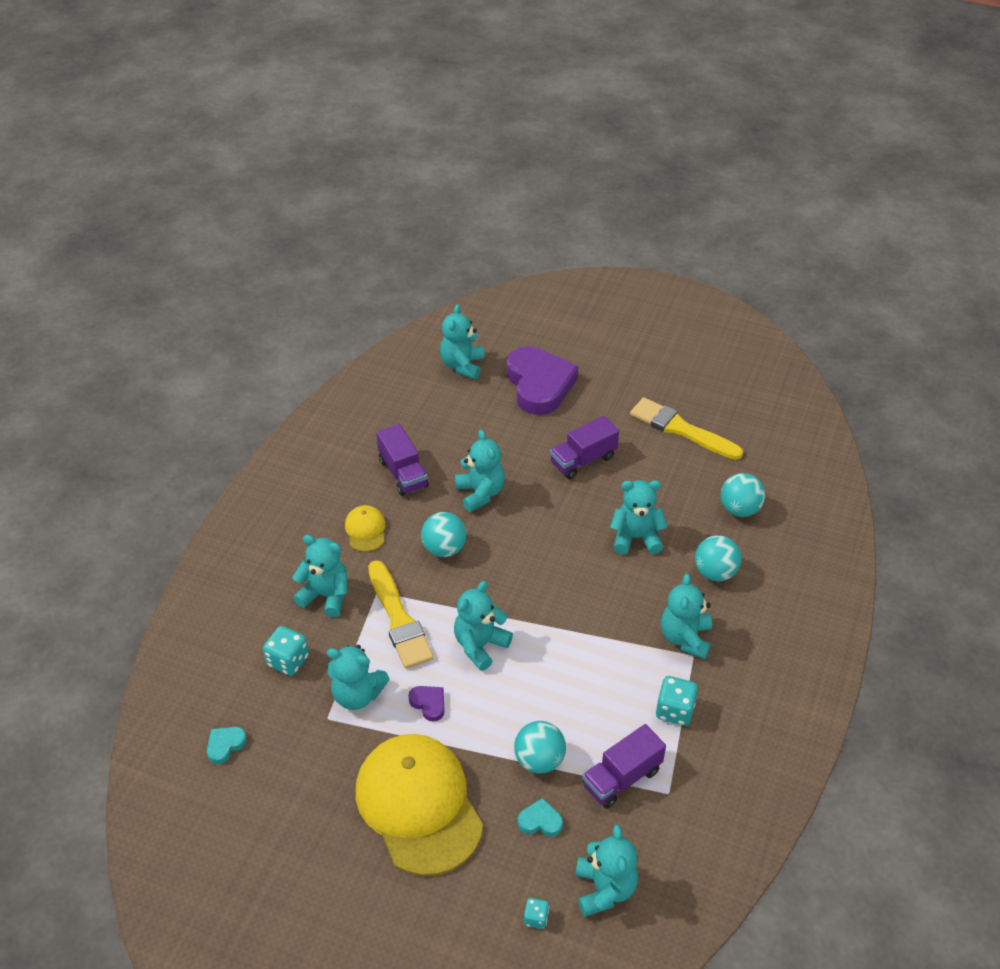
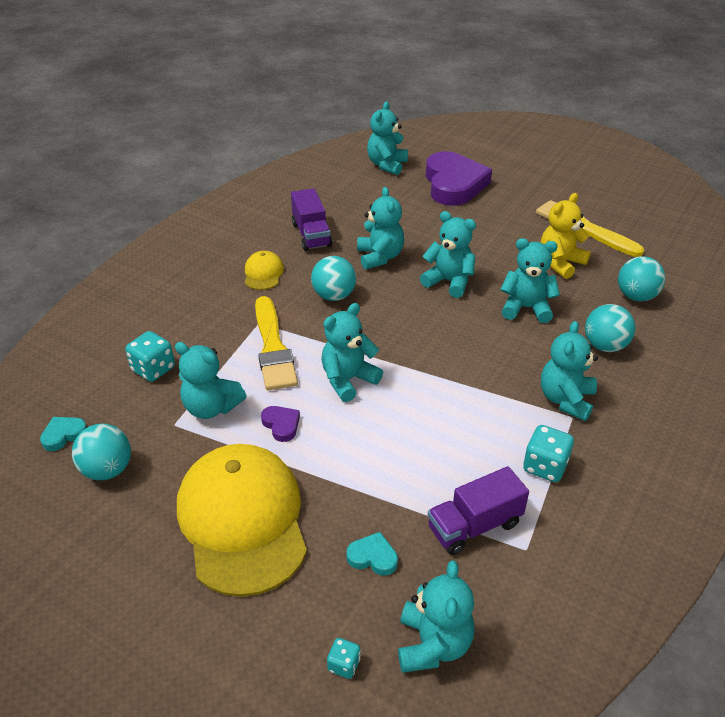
camera: 10 degrees right, 5 degrees down
turquoise teddy bear [292,535,348,617] -> turquoise teddy bear moved to [420,211,476,298]
turquoise ball [514,721,566,774] -> turquoise ball moved to [72,424,131,480]
purple truck [550,416,619,479] -> none
none -> yellow teddy bear [540,193,591,279]

